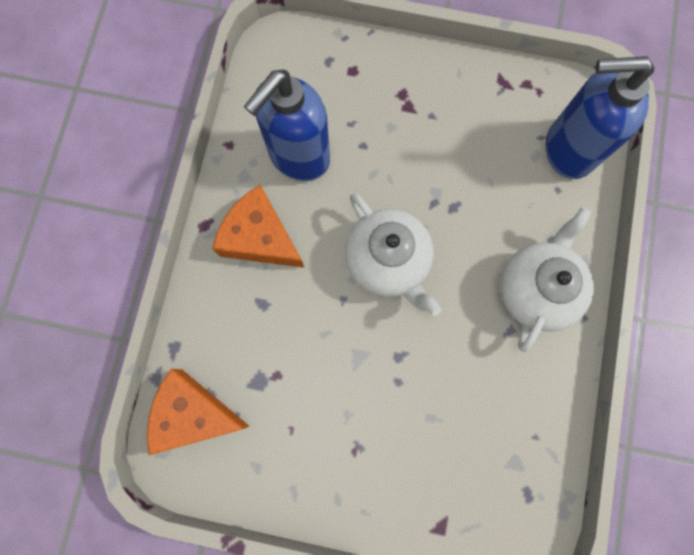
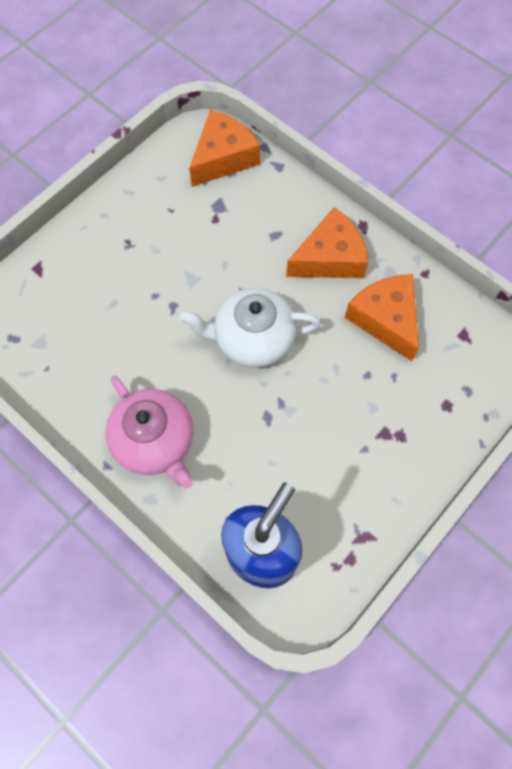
camera: 120 degrees right, 10 degrees down
blue soap dispenser [244,69,330,181] -> orange cheese [345,274,419,361]
white teapot [500,207,594,352] -> pink teapot [106,376,193,488]

